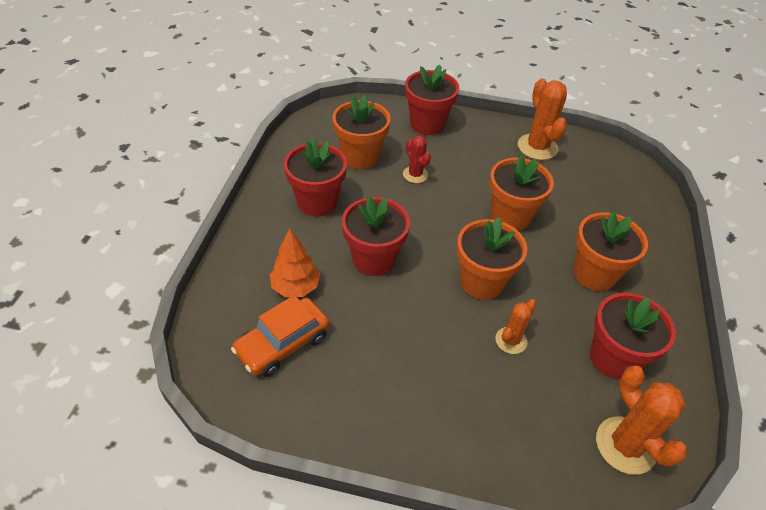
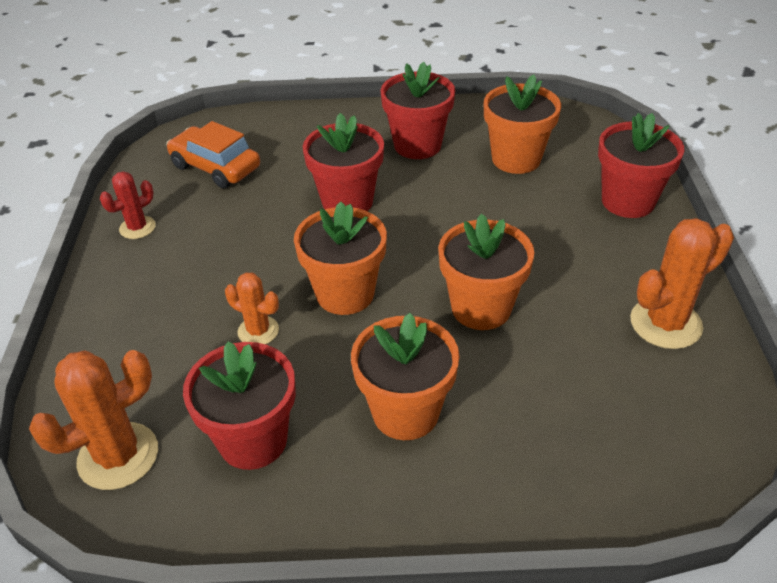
camera: 80 degrees right, 5 degrees down
orange tree [270,228,320,297] -> none
red cactus [403,136,431,183] -> red cactus moved to [100,171,156,239]

